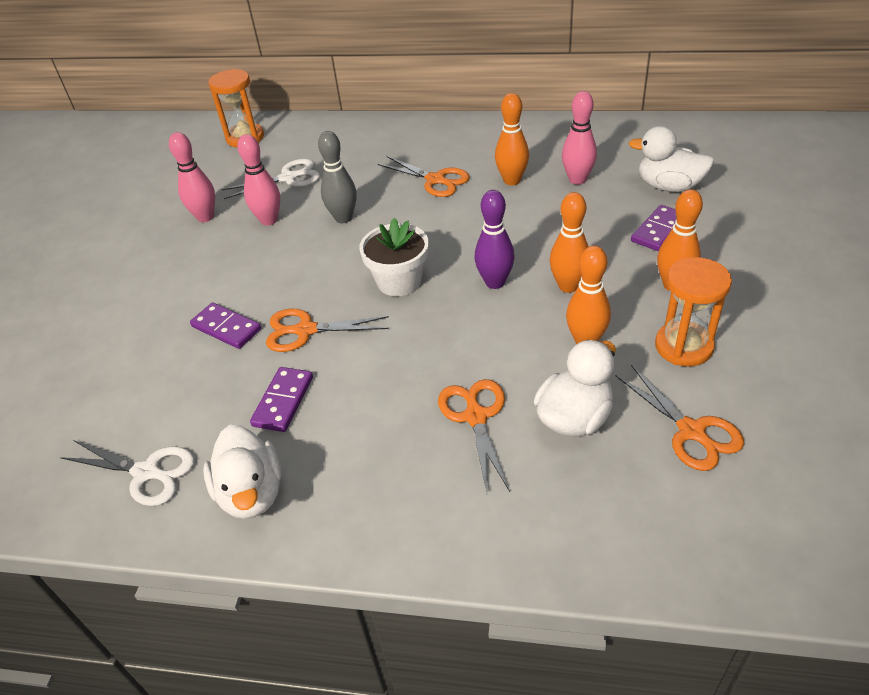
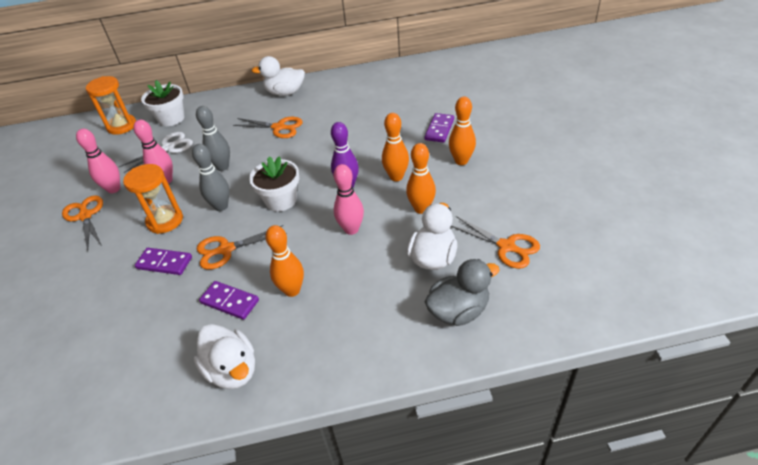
camera: 20 degrees left, 0 degrees up
white scissors [60,440,194,506] -> none
purple domino [250,367,313,432] -> purple domino turned 60 degrees counterclockwise [199,281,259,320]
orange scissors [438,379,510,492] -> orange scissors moved to [62,195,103,251]
orange bowling pin [495,93,529,185] -> orange bowling pin moved to [265,225,304,297]
pink bowling pin [562,91,597,185] -> pink bowling pin moved to [334,164,364,235]
white duck [629,126,714,192] -> white duck moved to [252,56,305,96]
orange hourglass [655,257,732,366] -> orange hourglass moved to [123,164,183,234]
none -> white flower pot [141,80,185,126]
none -> grey bowling pin [192,144,229,211]
none -> grey duck [425,259,500,326]

